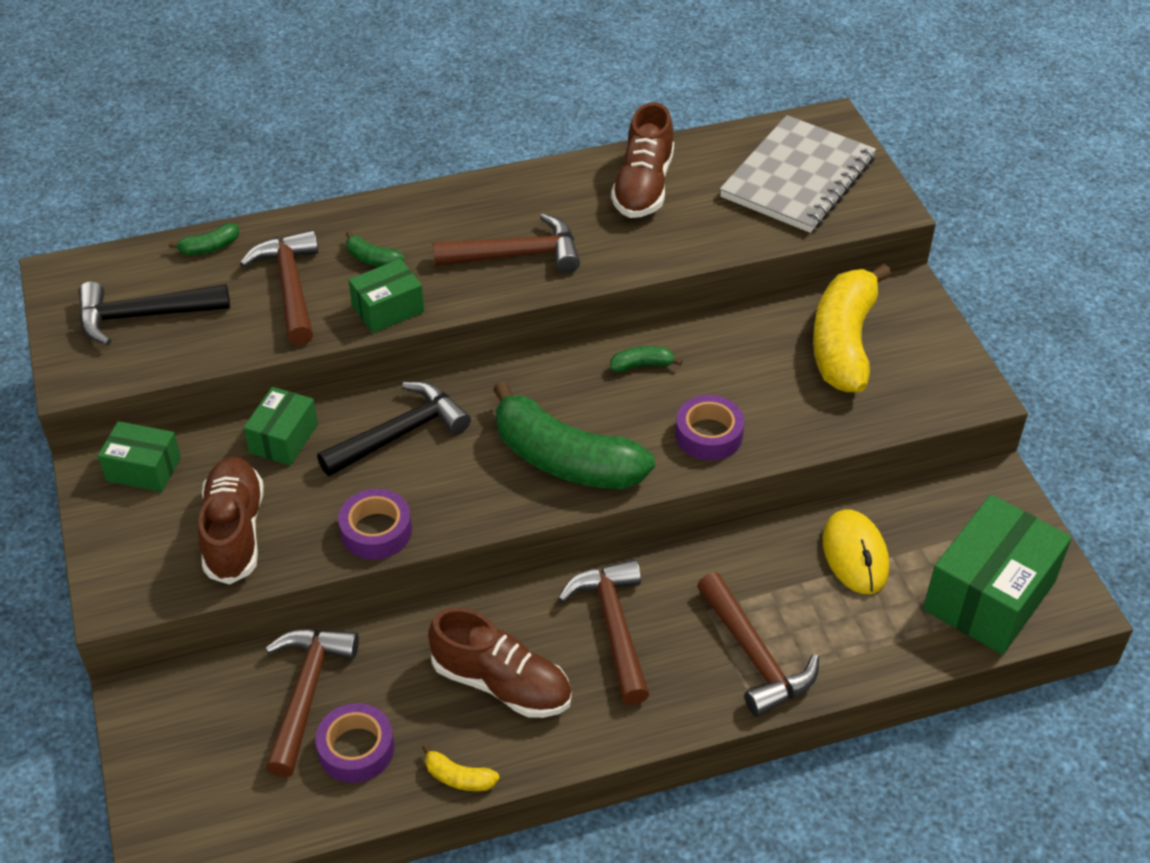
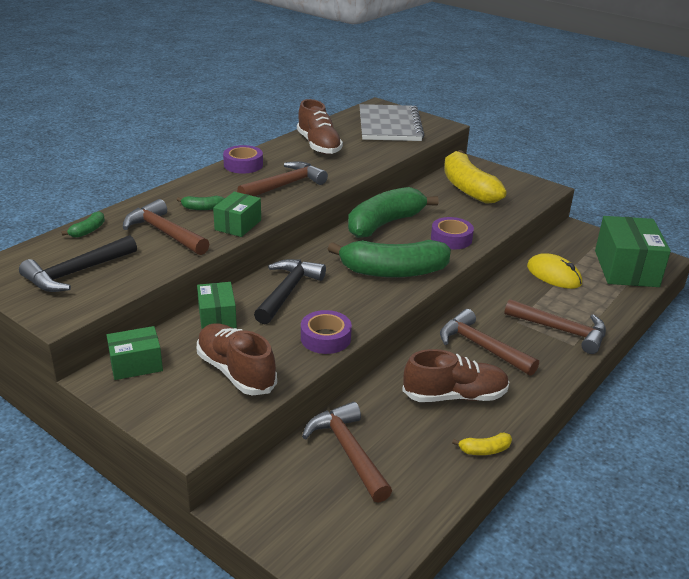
camera: 35 degrees left, 15 degrees down
purple tape [316,703,394,783] -> purple tape moved to [223,145,263,173]
green banana [610,346,682,373] -> green banana [348,187,439,238], size x2.49

